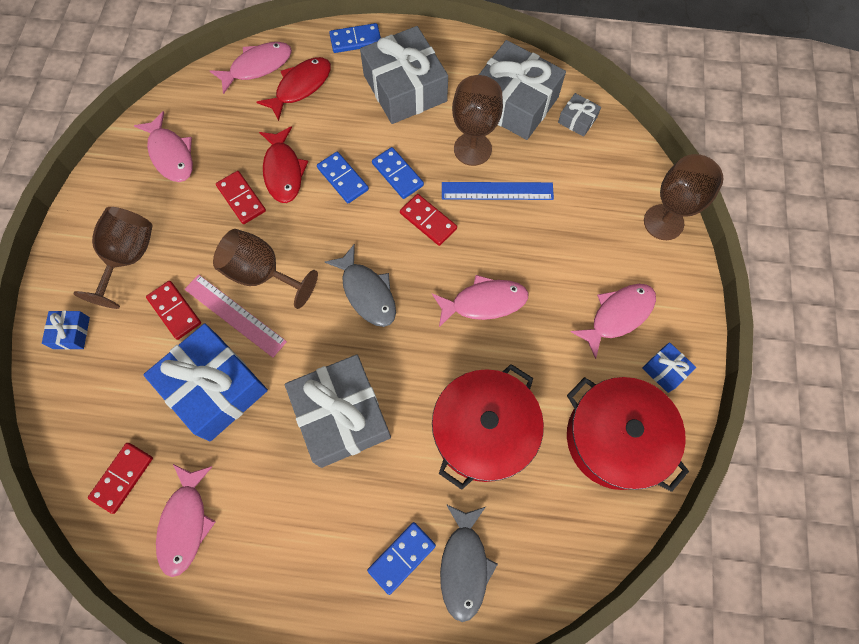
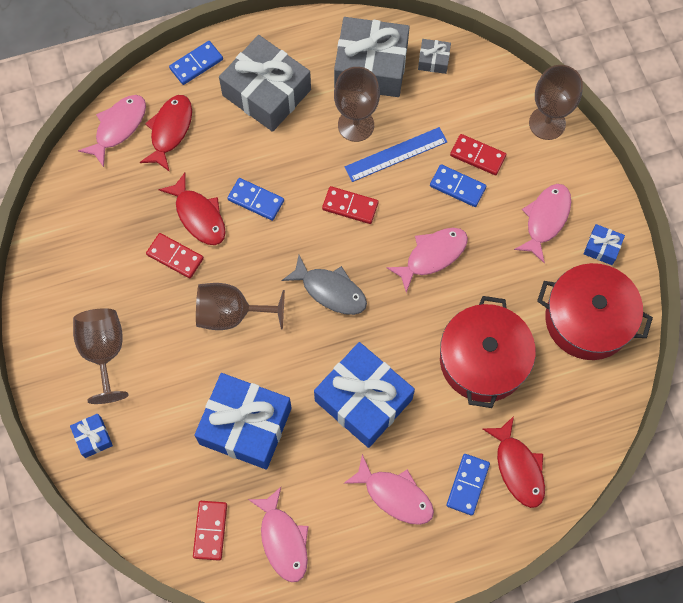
camera: 25 degrees left, 0 degrees up
pink fish [134,111,193,182] -> pink fish moved to [343,454,434,525]
red domino [146,281,201,340] -> red domino moved to [450,134,506,175]
pink ruler [185,274,287,358] -> none
grey gift [285,354,391,468] -> blue gift [314,342,415,448]
blue domino [372,147,424,199] -> blue domino moved to [430,164,486,207]
grey fish [440,504,498,622] -> red fish [483,416,545,508]

